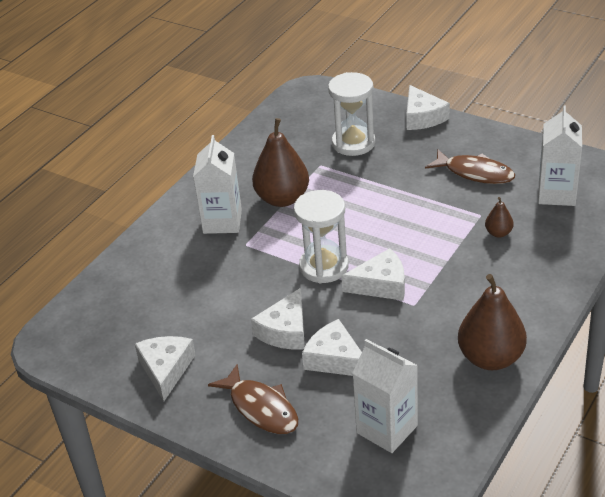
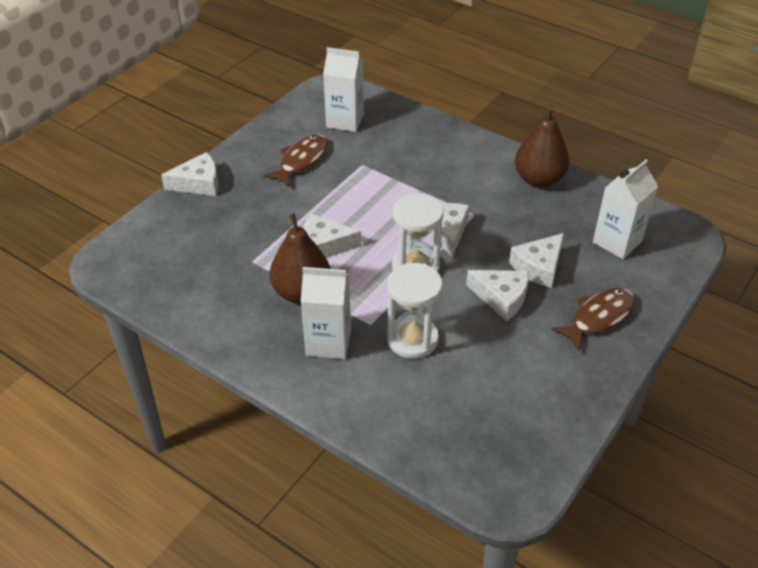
camera: 90 degrees left, 5 degrees up
white cheese [135,336,196,401] -> white cheese moved to [303,213,361,258]
white hourglass [328,72,375,156] -> white hourglass moved to [387,263,442,359]
brown pear [485,197,514,237] -> none

